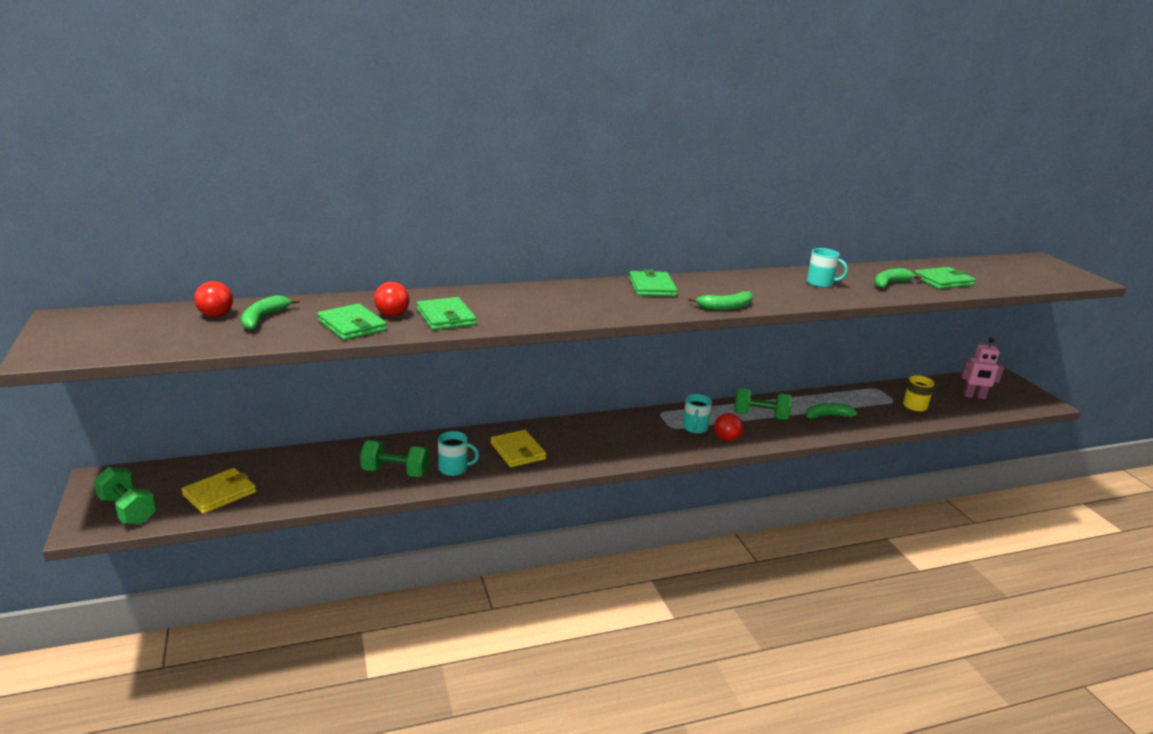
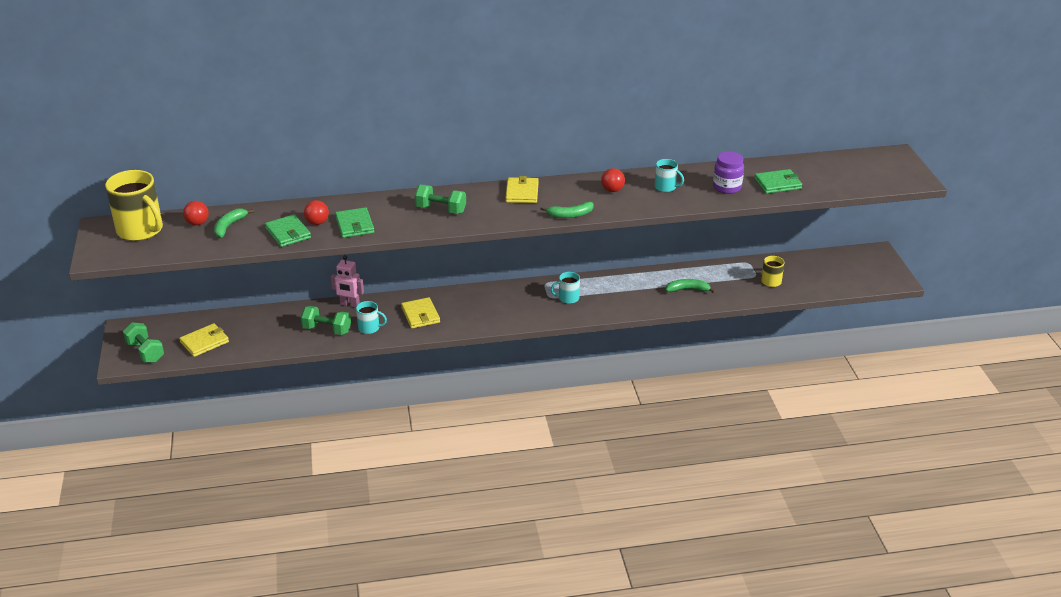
camera: 10 degrees right, 10 degrees up
green wallet [629,269,677,296] -> yellow wallet [505,176,539,203]
turquoise mug [683,394,712,433] -> turquoise mug turned 60 degrees clockwise [551,272,580,304]
red ball [714,413,743,442] -> red ball moved to [601,168,625,192]
green dumbbell [734,388,792,420] -> green dumbbell moved to [415,185,466,214]
green banana [874,268,922,289] -> purple jar [713,151,744,194]
pink robot [961,337,1004,399] -> pink robot moved to [331,255,364,308]
none -> yellow mug [105,170,163,241]

